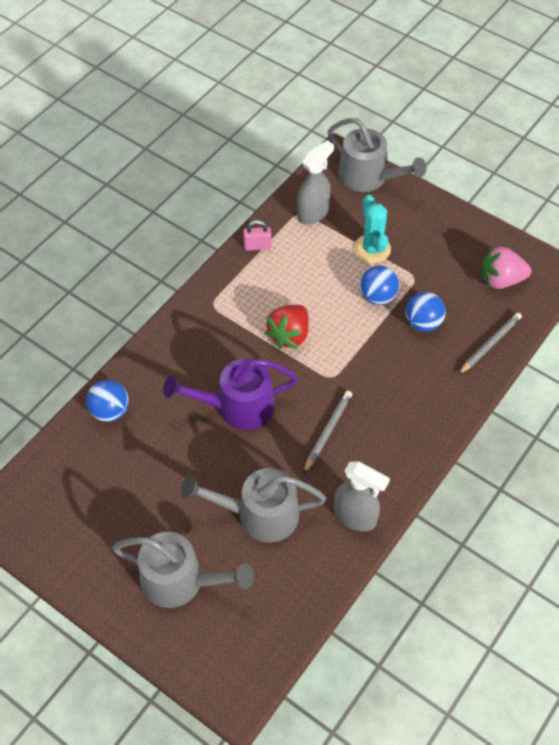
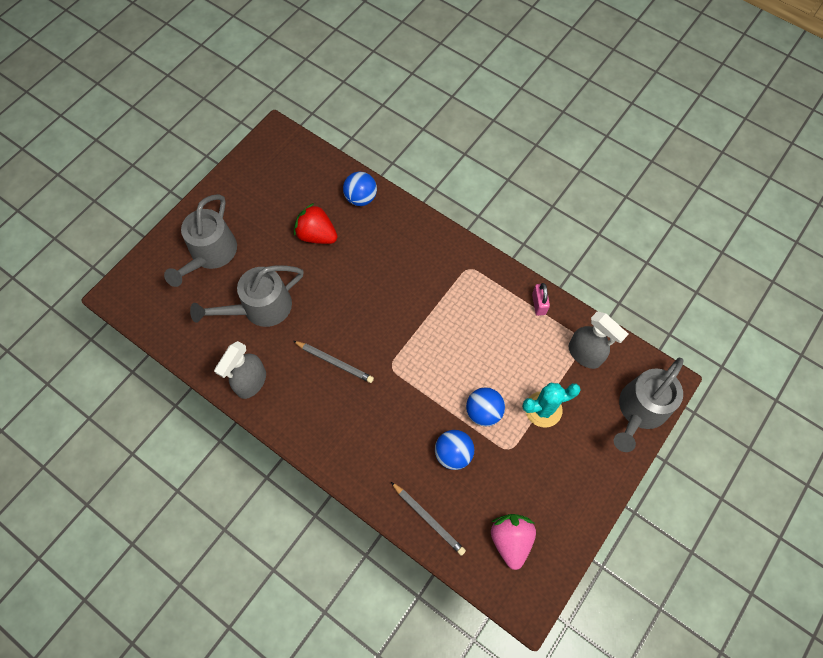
camera: 90 degrees right, 10 degrees up
purple watering can [163,358,298,430] -> none
grey watering can [181,468,326,543] -> grey watering can turned 120 degrees counterclockwise [190,265,304,327]
red strawberry [264,305,309,349] -> red strawberry moved to [294,203,338,244]

